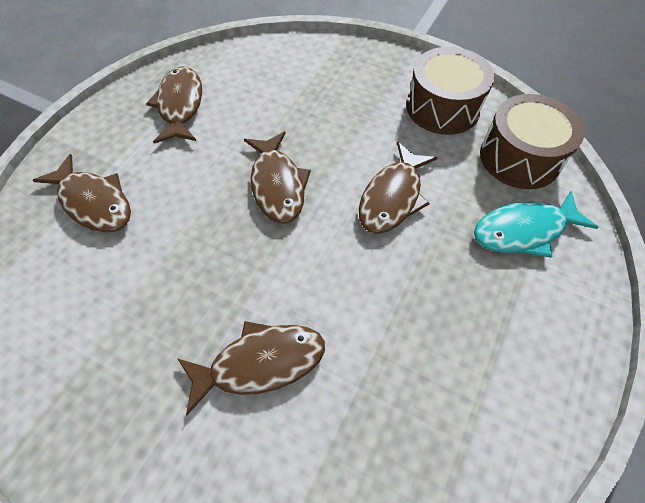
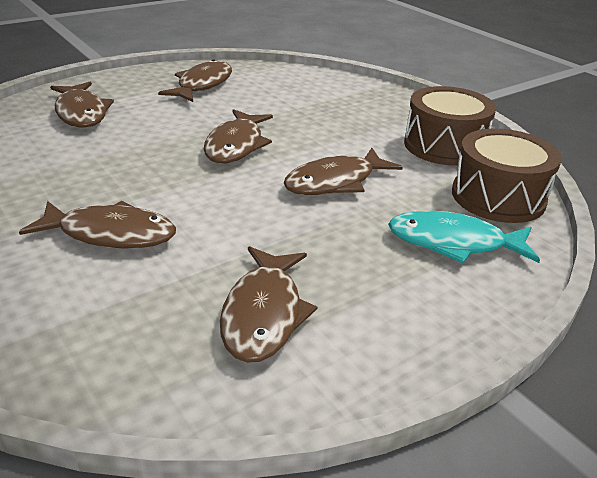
camera: 25 degrees right, 25 degrees down
none -> brown fish [220,246,317,363]

